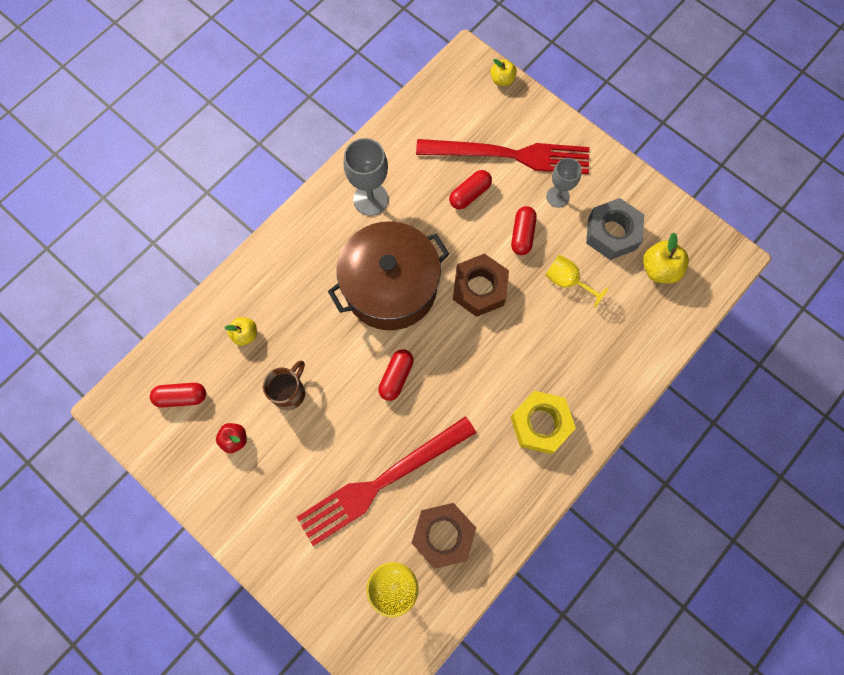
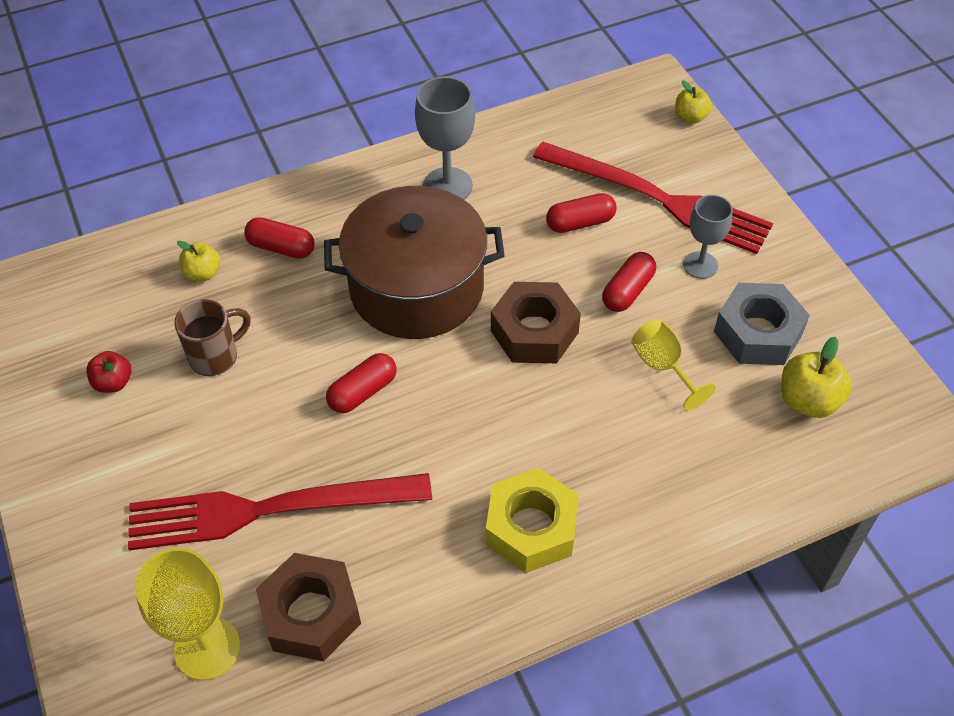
camera: 25 degrees right, 20 degrees down
red capsule [150,383,206,407] -> red capsule moved to [244,217,315,259]

